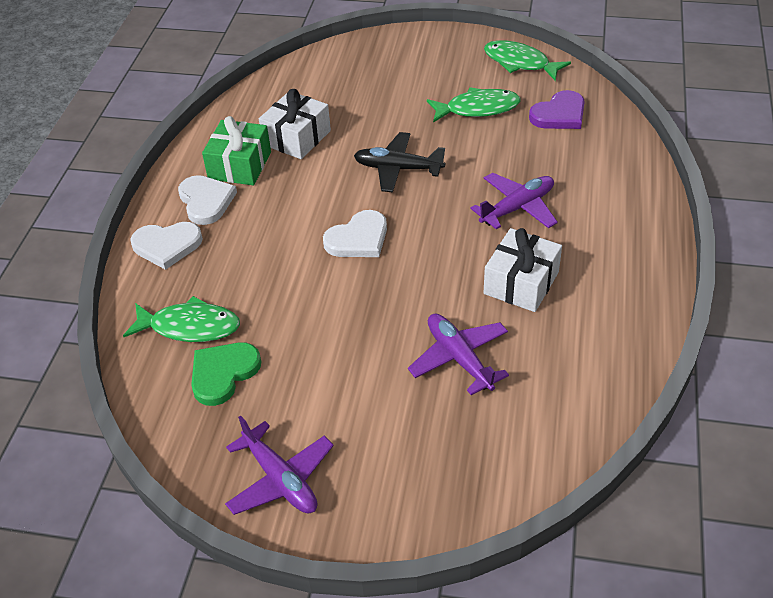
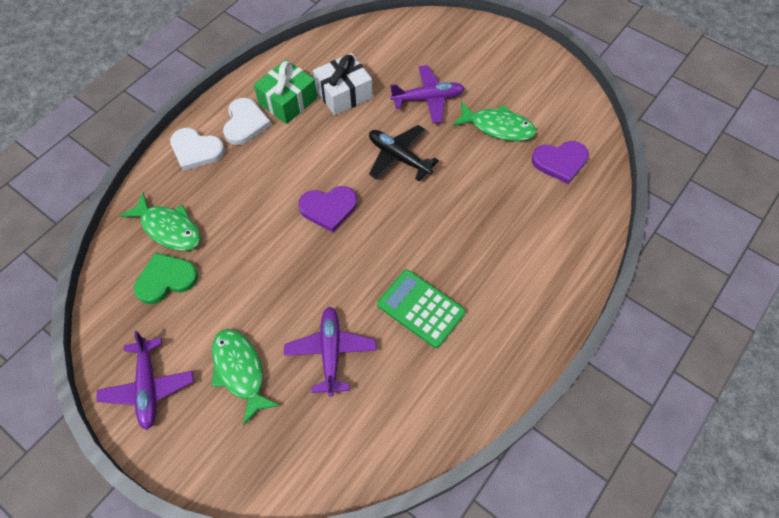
camera: 25 degrees right, 15 degrees up
white heart [323,210,387,257] -> purple heart [298,186,357,232]
purple plane [471,173,558,229] -> purple plane moved to [390,65,465,123]
white gift [483,228,562,312] -> green calculator [377,269,466,348]
green fish [484,40,571,81] -> green fish moved to [212,329,280,425]

